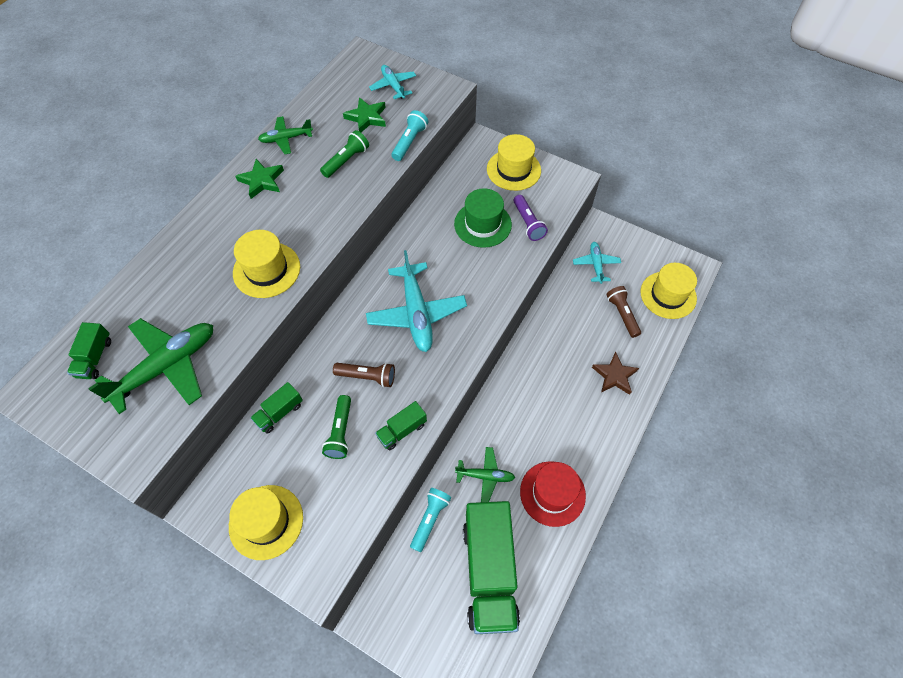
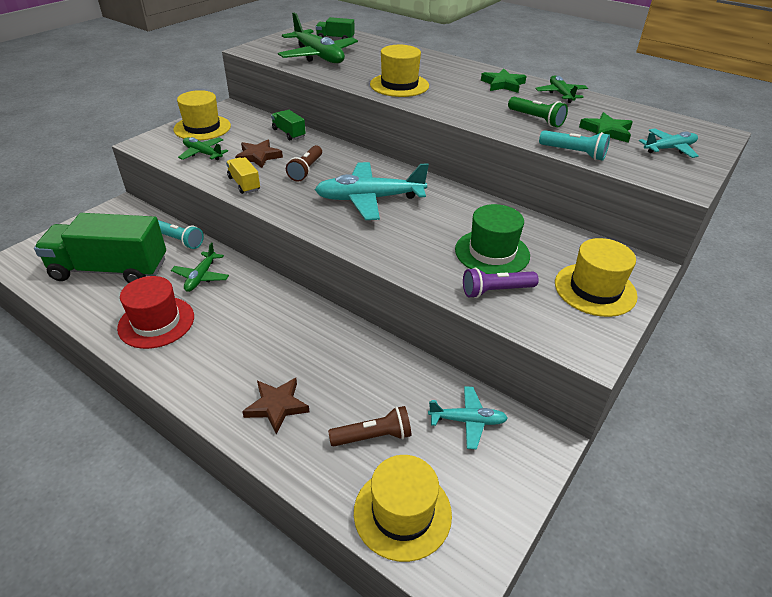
camera: 95 degrees right, 20 degrees down
green flashlight [322,395,351,459] -> brown star [235,140,283,168]
green truck [375,401,427,451] -> yellow truck [226,157,260,194]
none -> green plane [178,137,228,160]

